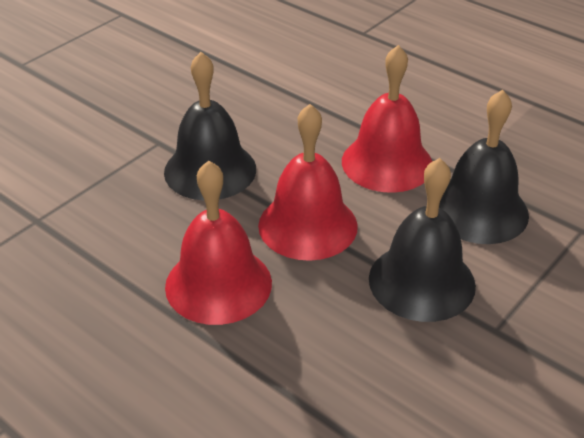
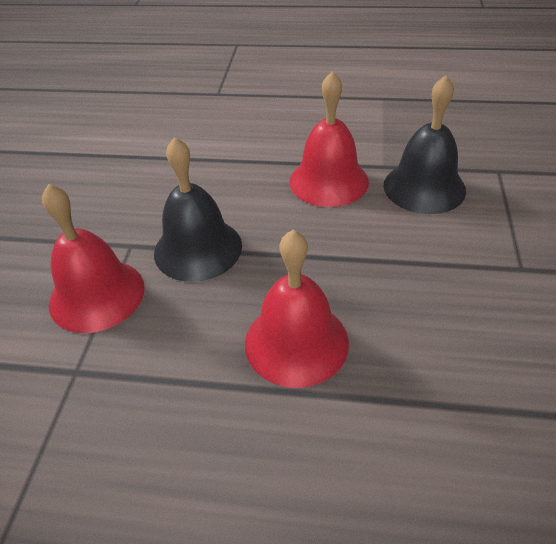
camera: 30 degrees left, 5 degrees up
red bell [258,104,358,261] -> red bell moved to [42,184,145,333]
black bell [369,158,476,322] -> none

